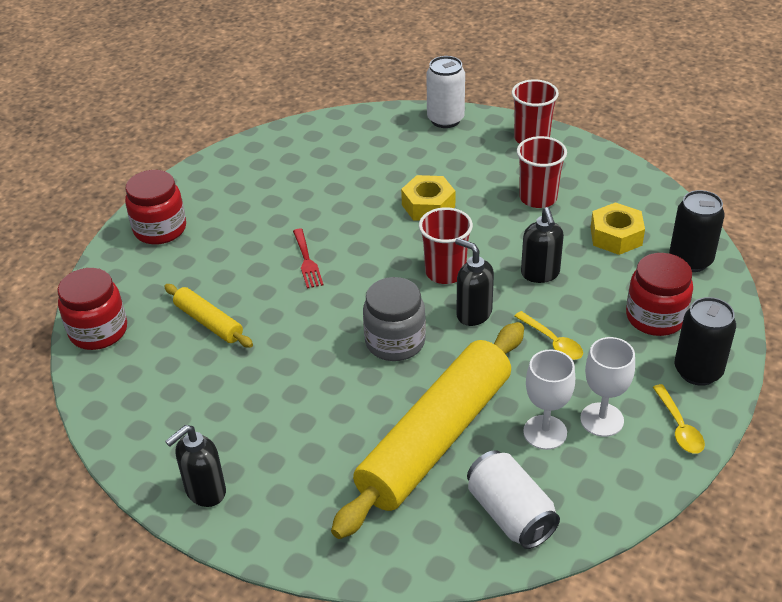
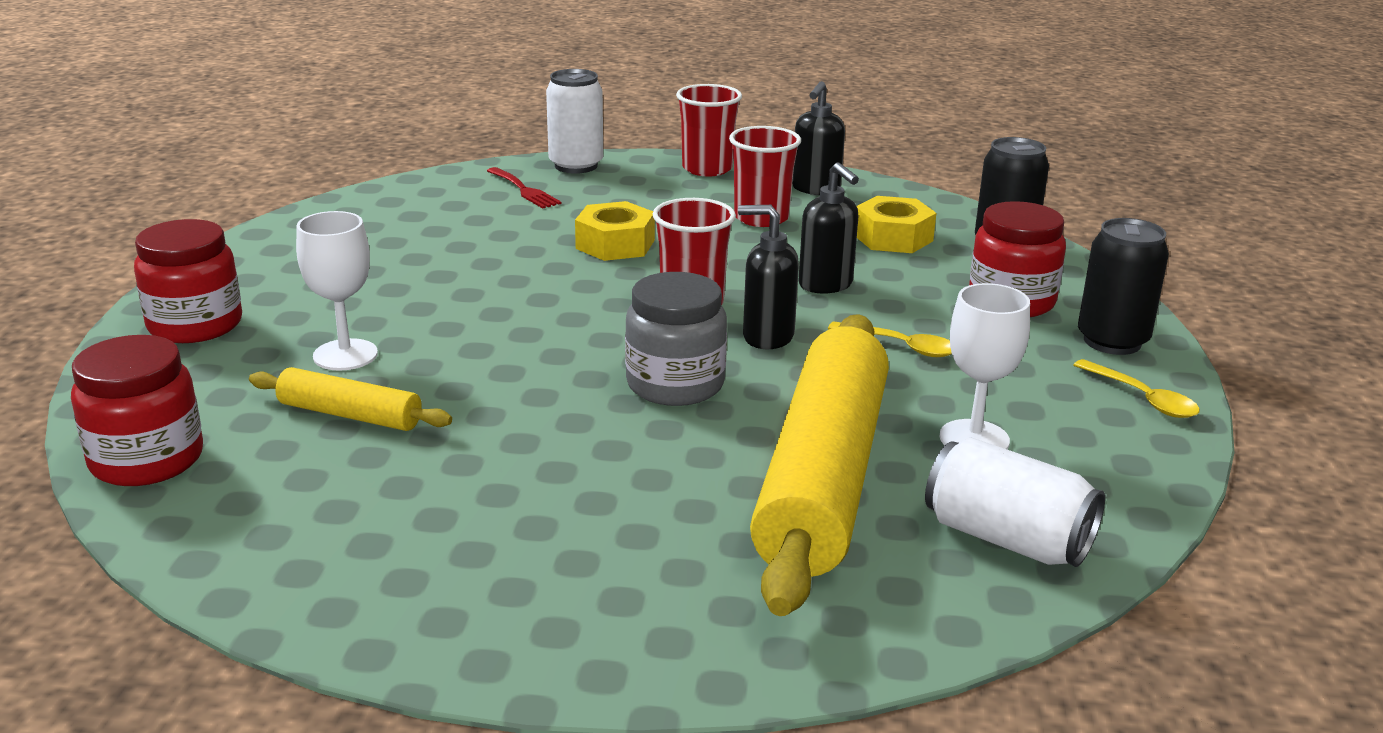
camera: 25 degrees left, 15 degrees down
black soap dispenser [165,425,226,507] -> black soap dispenser moved to [792,81,845,195]
red fork [293,229,323,289] -> red fork moved to [487,167,562,209]
white goblet [580,337,635,437] -> white goblet moved to [296,211,378,371]

